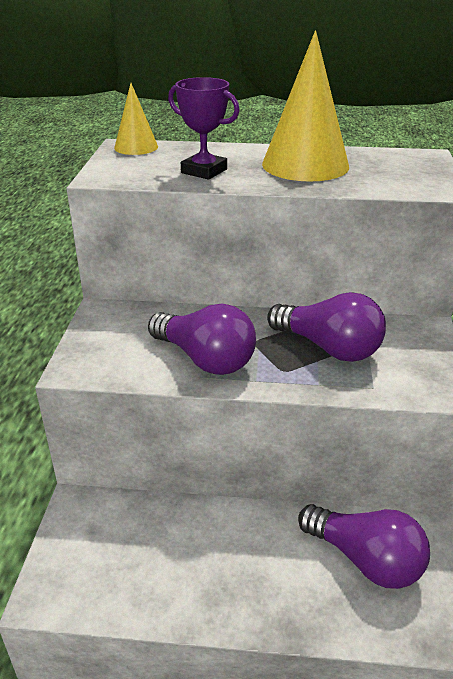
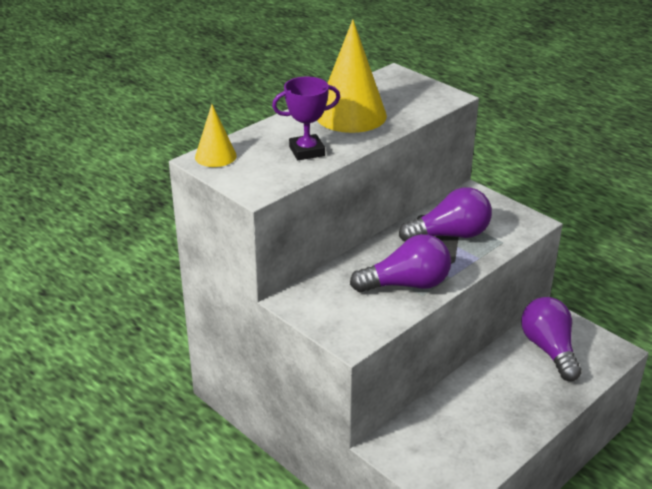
camera: 50 degrees left, 0 degrees up
purple light bulb [298,504,430,589] -> purple light bulb turned 90 degrees counterclockwise [521,297,582,381]

